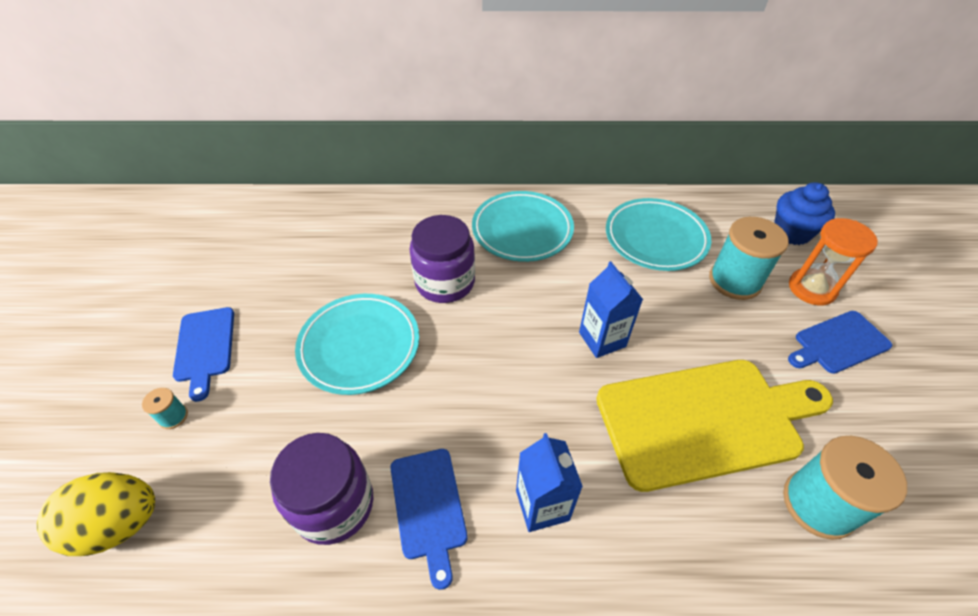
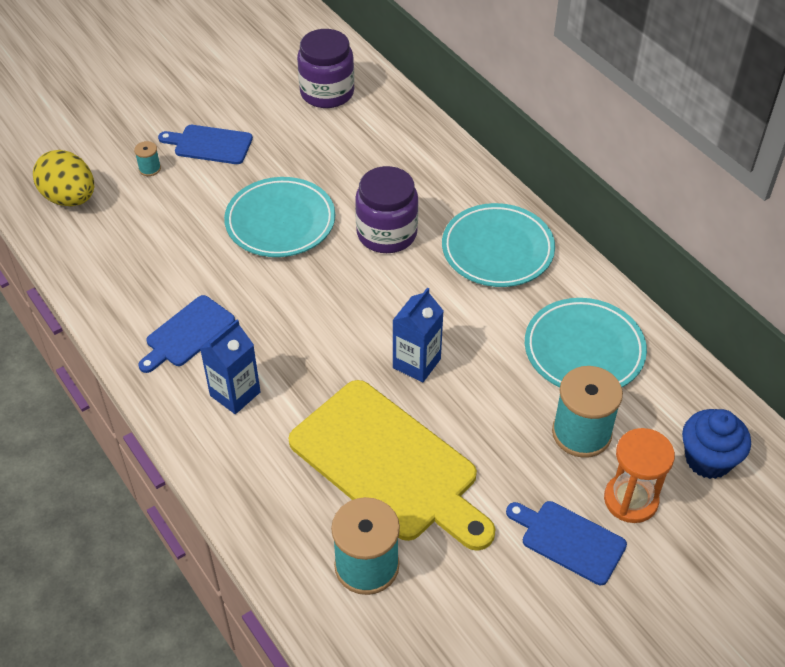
camera: 55 degrees right, 0 degrees up
blue cutting board [173,307,234,402] -> blue cutting board turned 60 degrees clockwise [158,125,253,164]
purple jar [270,433,373,545] -> purple jar moved to [297,29,354,108]

